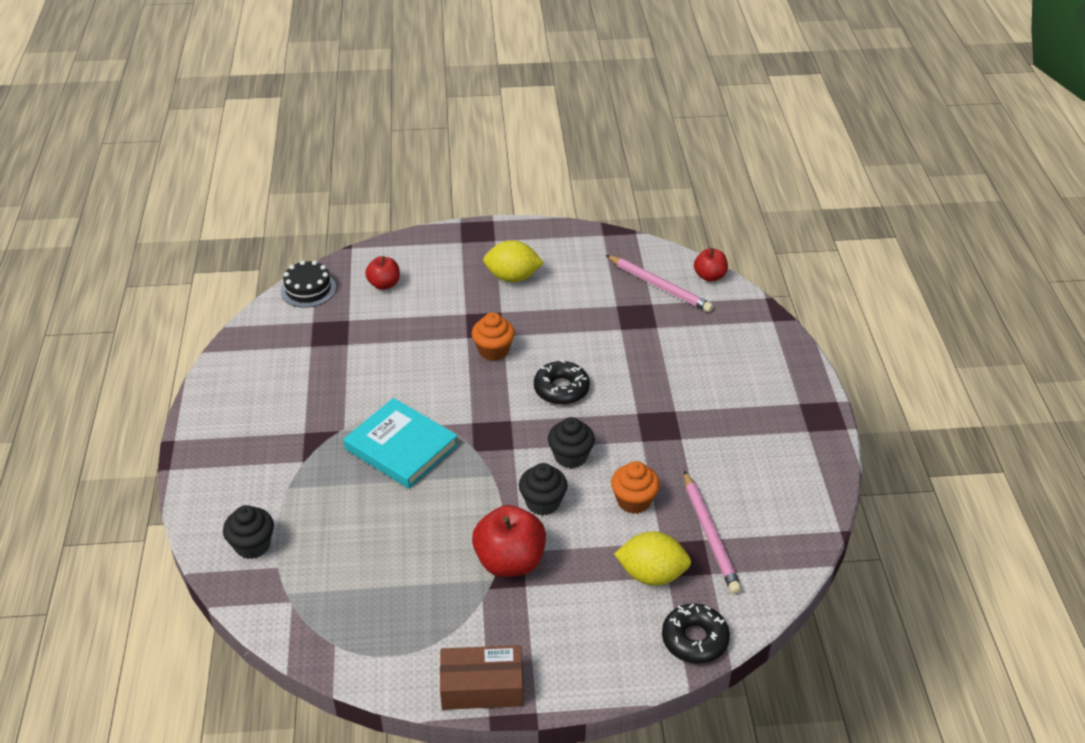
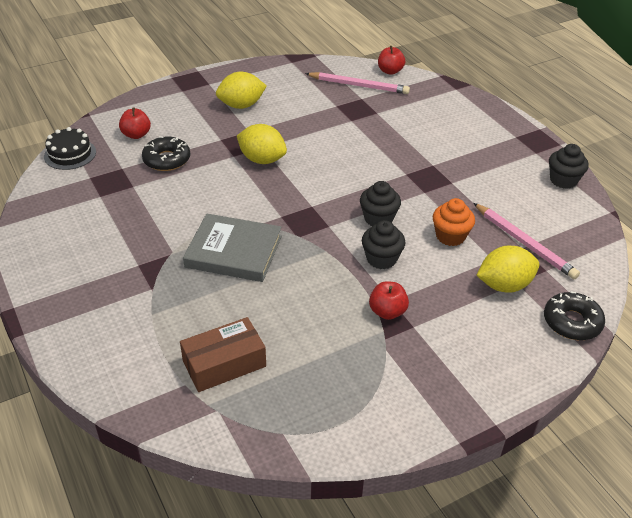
camera: 25 degrees left, 0 degrees up
black cupcake [223,505,274,559] -> black cupcake moved to [549,144,589,189]
turquoise book [344,398,458,489] -> grey book [183,214,282,282]
brown box [440,645,523,710] -> brown box moved to [180,317,266,392]
orange cupcake [472,312,515,361] -> yellow lemon [237,124,287,164]
red apple [472,505,546,577] -> red apple [369,281,409,320], size x0.58
black donut [534,360,590,405] -> black donut moved to [142,136,190,171]

